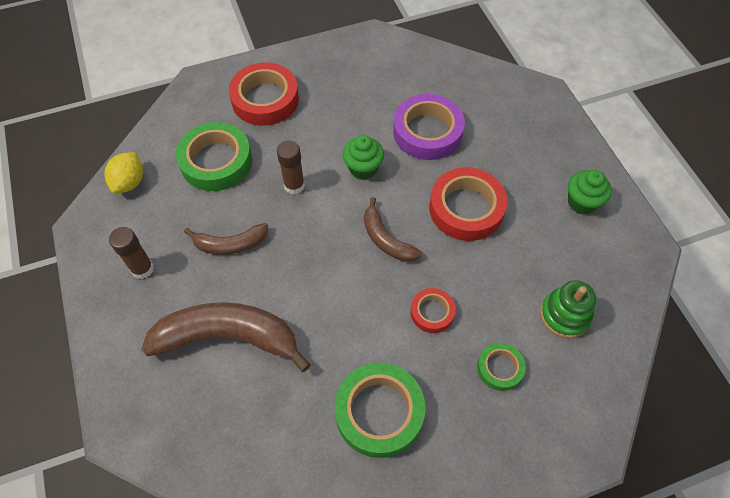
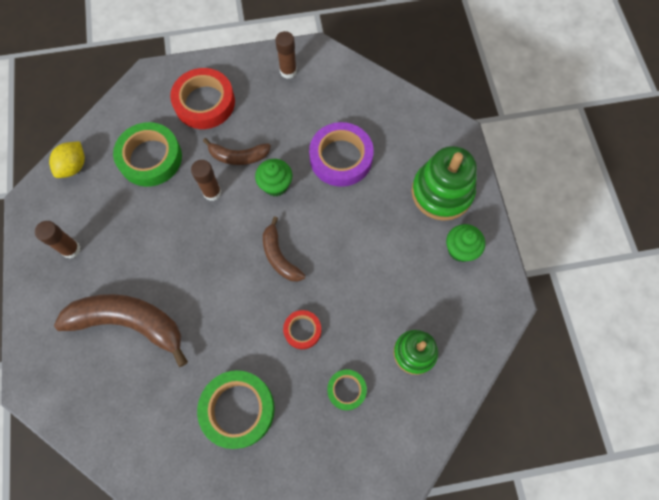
camera: 10 degrees right, 10 degrees up
brown banana [184,223,268,255] -> brown banana moved to [203,138,271,165]
red tape [429,167,507,241] -> none
none -> brown glue stick [275,31,297,79]
none -> green stacking toy [411,146,477,221]

